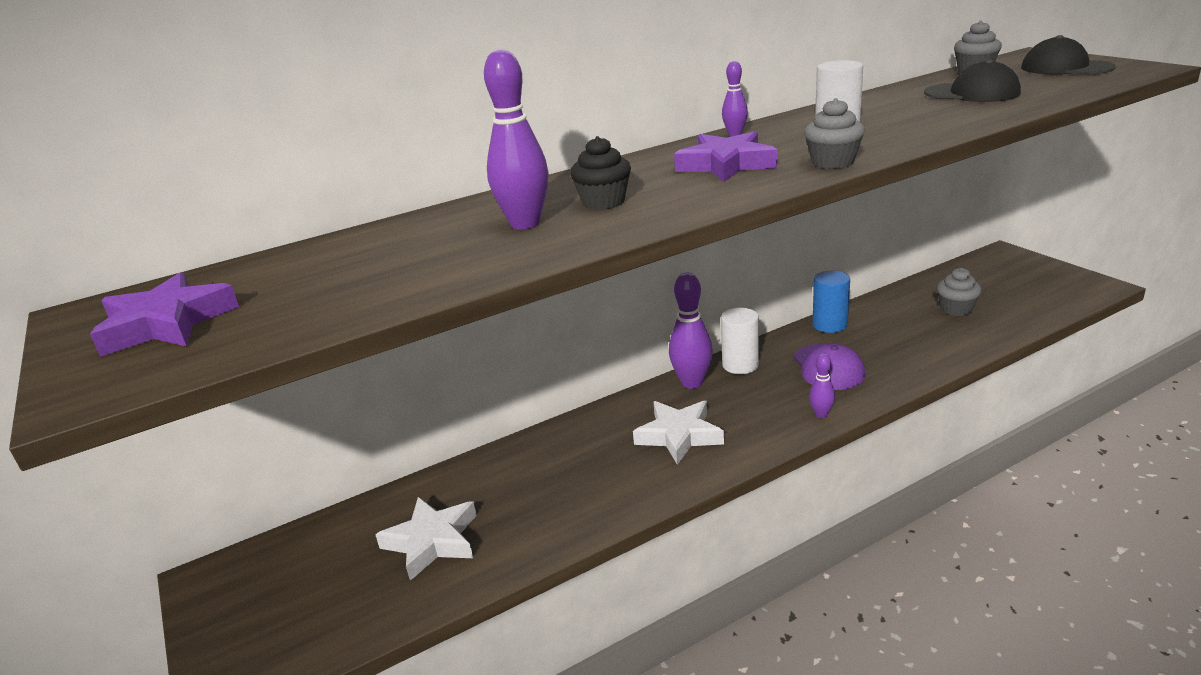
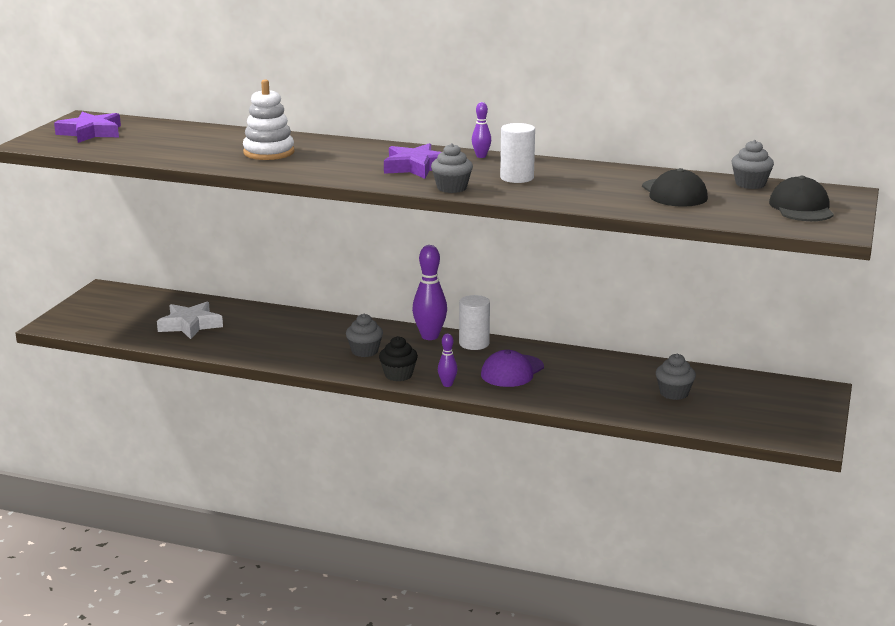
camera: 45 degrees right, 5 degrees down
purple bowling pin [484,49,549,230] -> white stacking toy [243,79,294,160]
black cupcake [570,136,631,210] -> black cupcake moved to [379,336,418,381]
white star [633,401,724,465] -> grey cupcake [346,314,383,357]
blue cylinder [812,271,850,333] -> none

